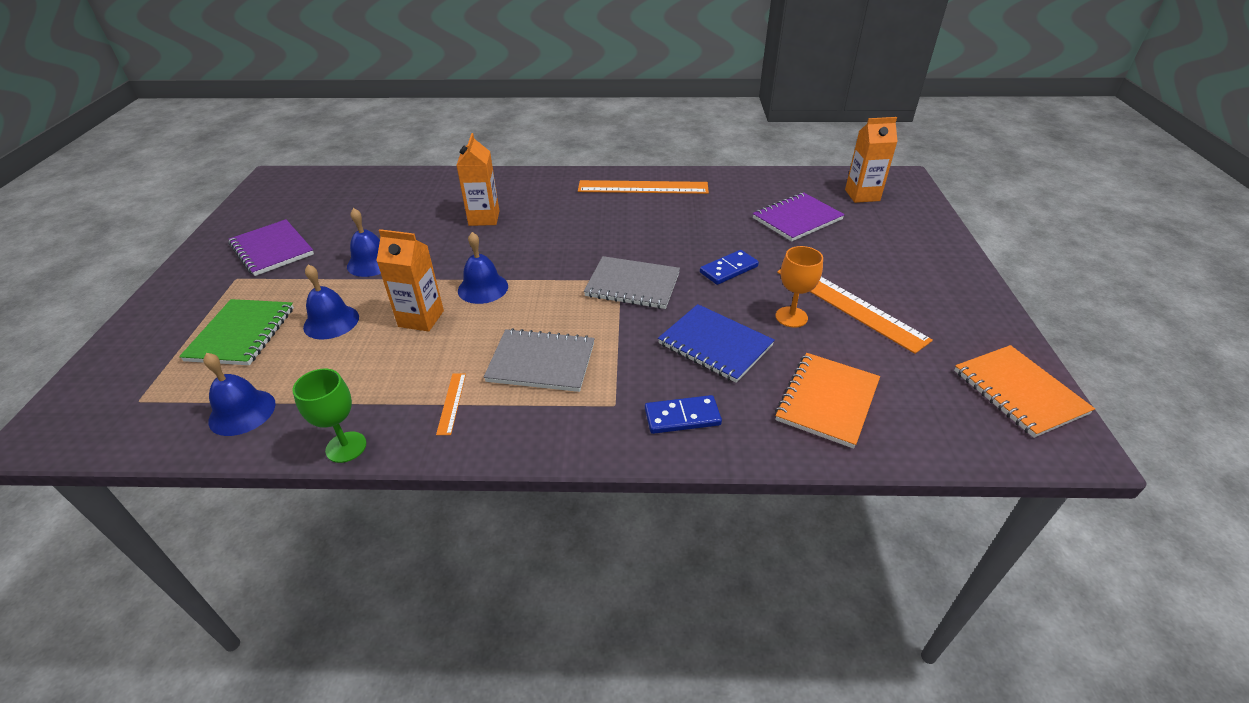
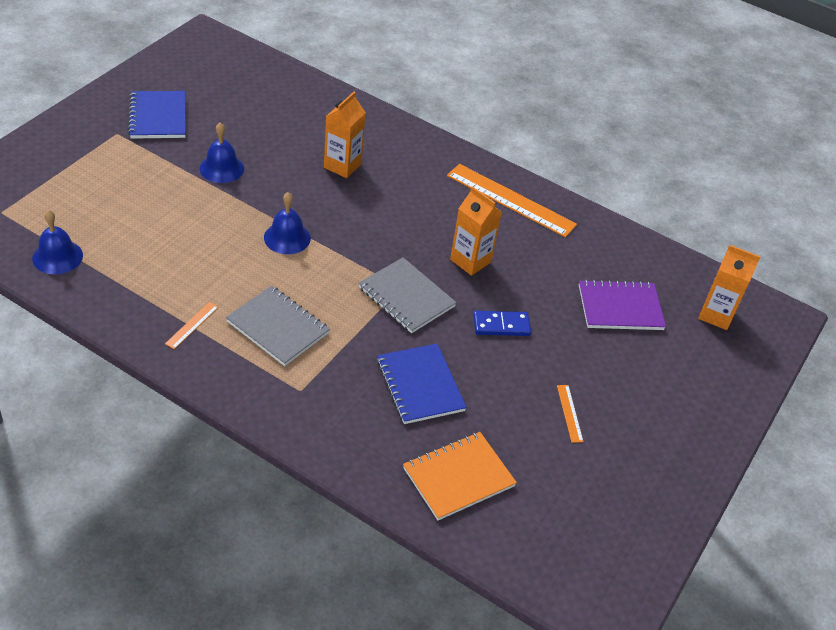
camera: 25 degrees right, 5 degrees up
green notebook [179,299,294,365] -> none
purple notebook [228,219,314,276] -> blue notebook [128,91,186,139]
green goblet [292,369,367,463] -> none
blue bell [303,265,359,339] -> none
orange carton [377,229,444,332] -> orange carton moved to [450,186,502,276]
blue domino [645,395,722,434] -> none
orange goblet [776,246,823,328] -> none
orange ruler [777,269,933,354] -> orange ruler [557,385,584,443], size x0.43
orange notebook [954,345,1095,438] -> none

